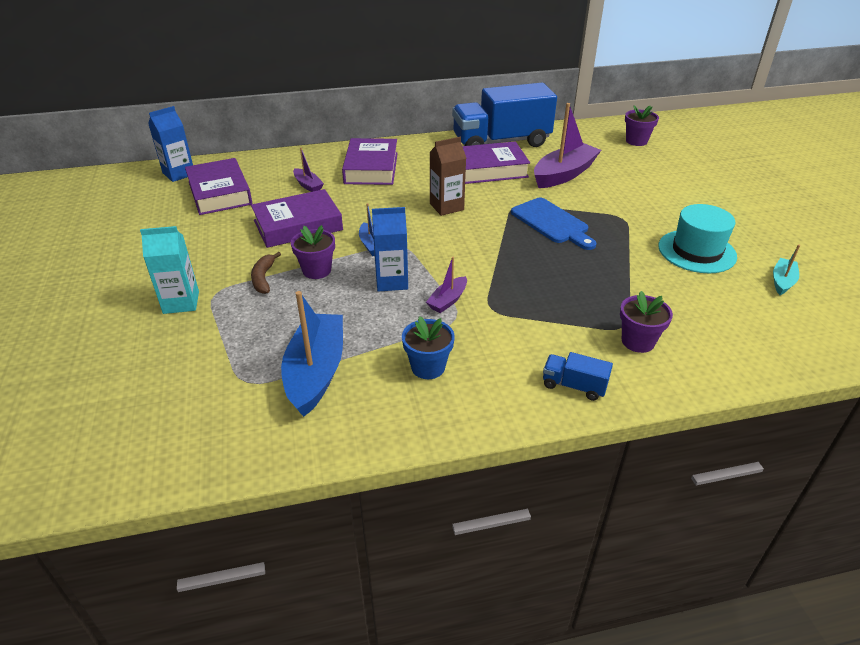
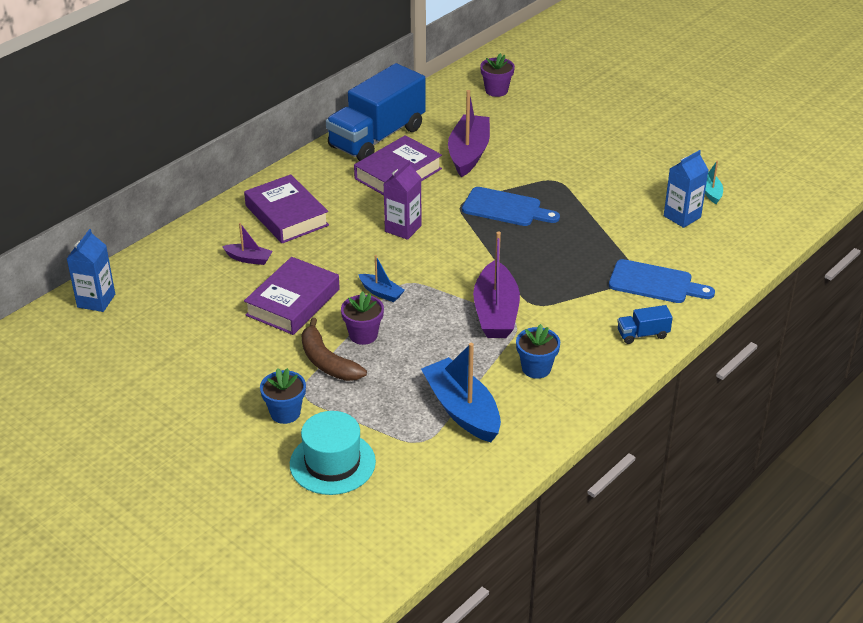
camera: 35 degrees left, 0 degrees up
turquoise carton [140,226,199,314] -> blue flower pot [260,368,306,424]
purple book [185,158,252,215] -> none
brown banana [251,252,281,294] -> brown banana [301,318,367,381], size x1.54
blue carton [372,207,408,292] -> blue carton moved to [664,150,708,228]
purple boat [426,257,467,313] -> purple boat [473,231,520,338], size x2.01
brown carton [430,137,466,216] -> purple carton [384,160,421,240]
purple flower pot [620,291,673,353] -> blue cutting board [609,259,715,303]
turquoise hat [658,204,737,273] -> turquoise hat moved to [290,411,376,495]

